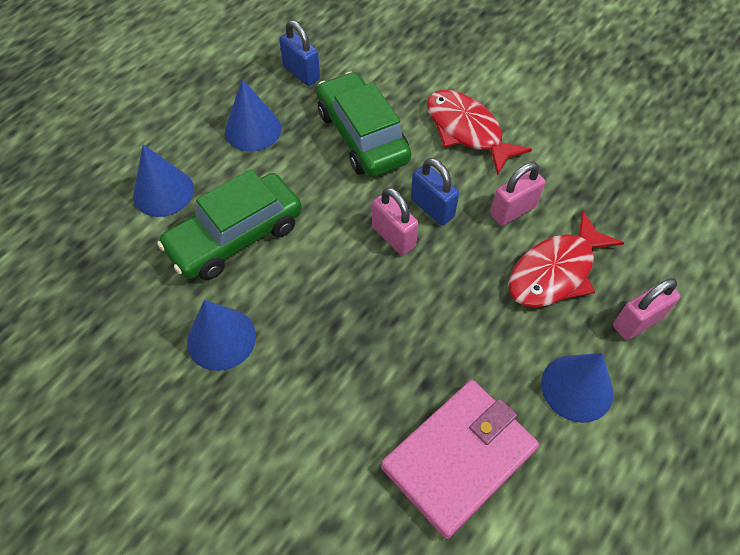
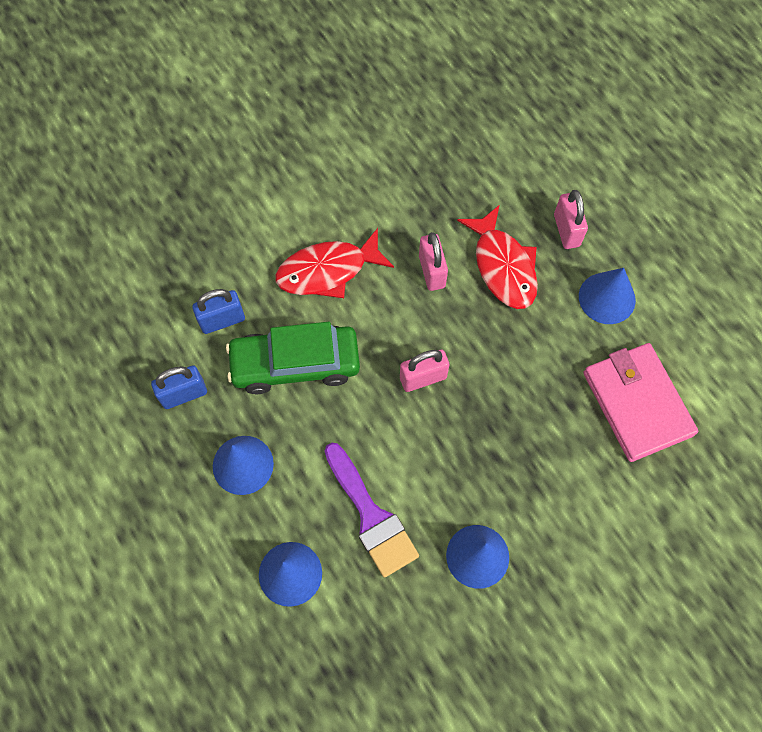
camera: 70 degrees left, 10 degrees up
green car [157,169,302,280] -> purple brush [325,443,419,578]
blue padlock [411,158,459,225] -> blue padlock moved to [192,289,245,334]

